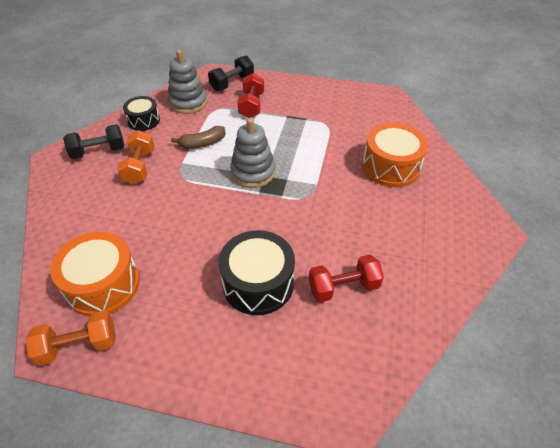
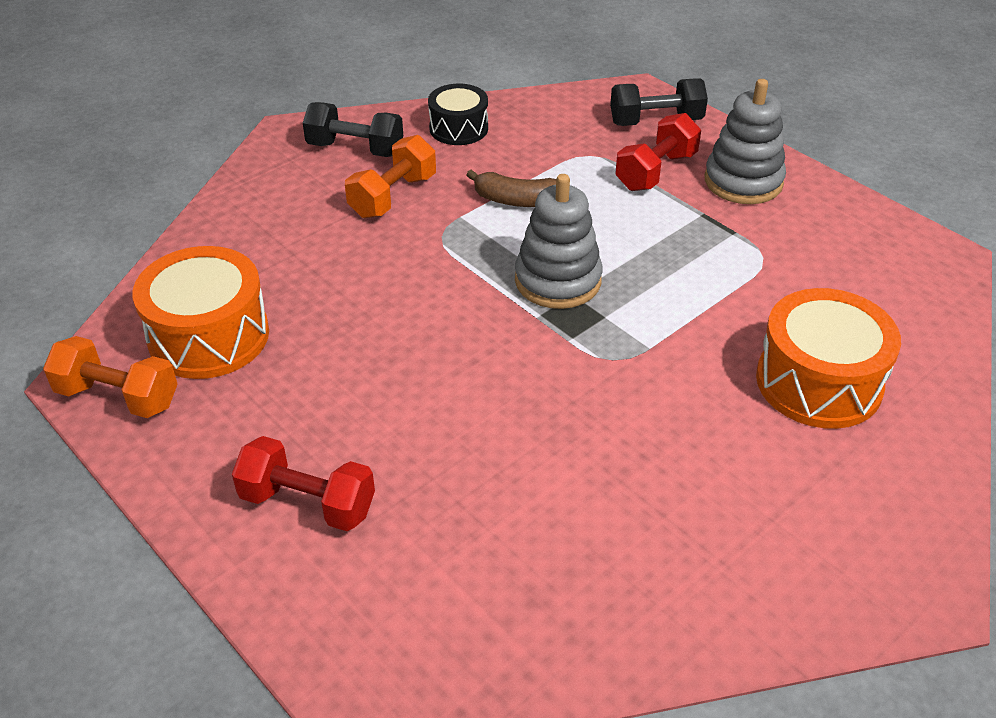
camera: 35 degrees right, 5 degrees down
grey stacking toy [168,50,207,114] -> grey stacking toy moved to [705,79,786,204]
black drum [219,230,295,315] -> none
red dumbbell [309,255,384,302] -> red dumbbell moved to [232,436,375,531]

